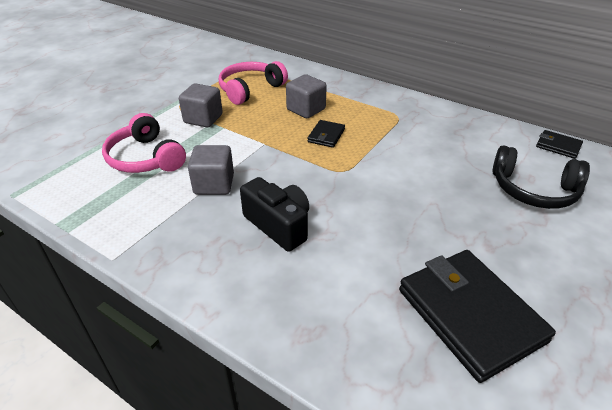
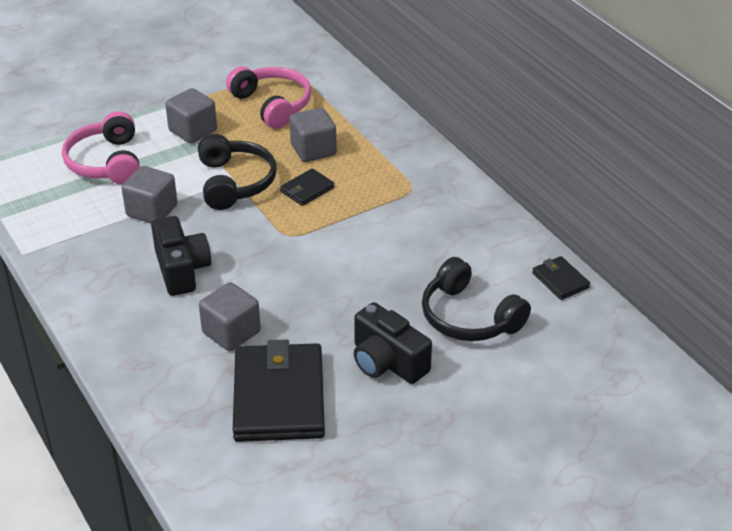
camera: 25 degrees right, 0 degrees up
pink headphones [219,61,288,105] -> pink headphones turned 75 degrees clockwise [226,66,311,129]
none -> black headphones [198,134,277,210]
none -> grey cube [199,282,261,351]
none -> black camera [354,302,432,384]

